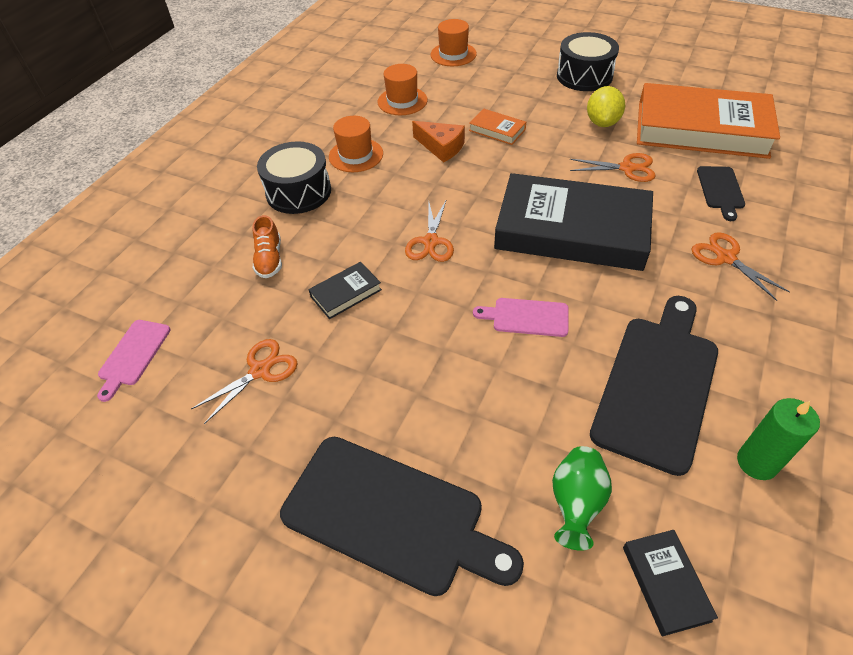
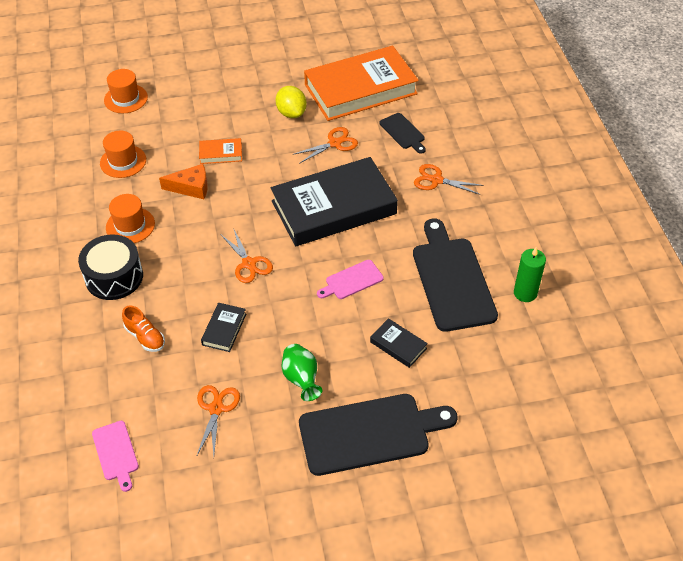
camera: 40 degrees left, 0 degrees up
green vase [552,446,612,551] -> green vase moved to [282,344,322,401]
black drum [557,32,619,91] -> none
black book [623,530,718,636] -> black book moved to [370,318,428,368]

